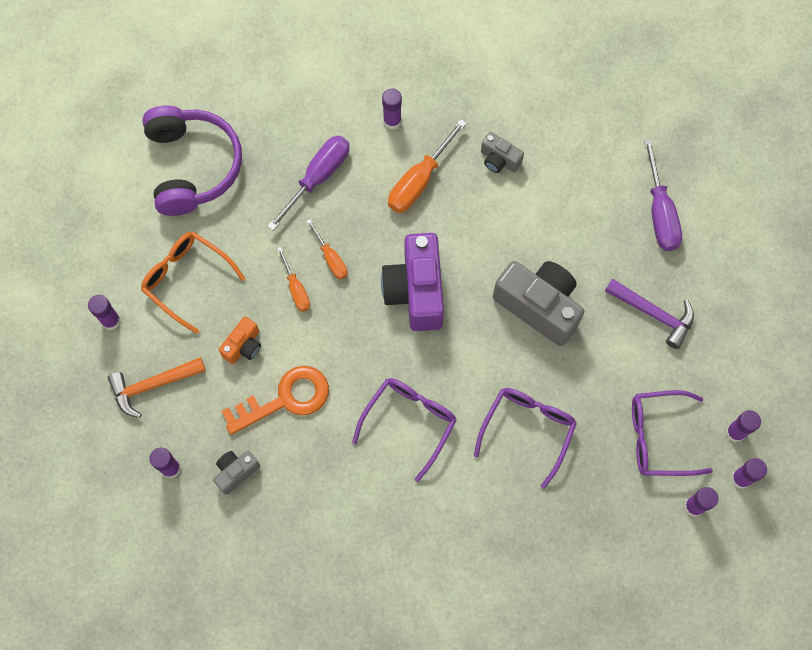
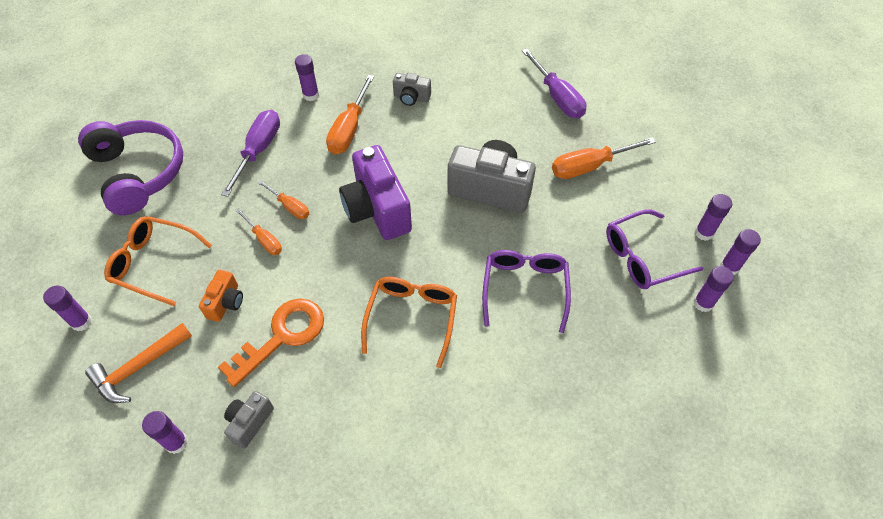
camera: 20 degrees left, 15 degrees down
purple glasses [352,378,457,482] -> orange glasses [361,277,457,368]
purple hammer [605,279,694,349] -> orange screwdriver [552,137,656,179]

